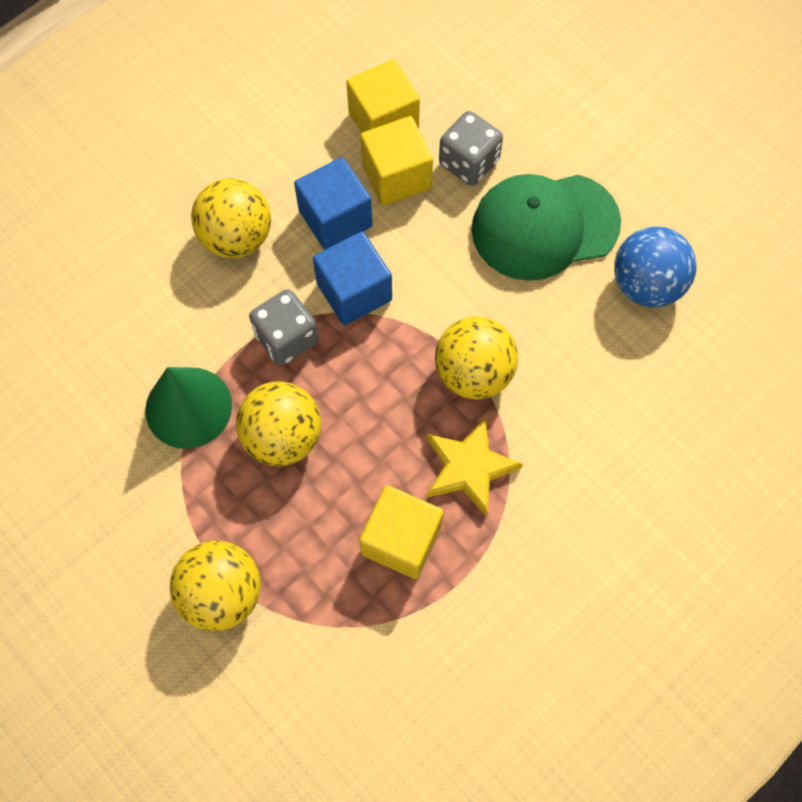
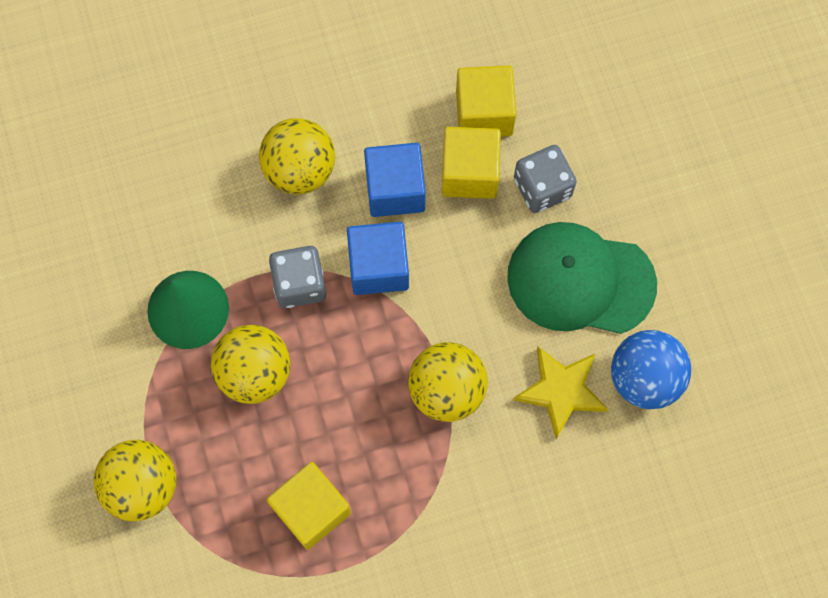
camera: 25 degrees right, 5 degrees up
yellow star [427,417,523,517] -> yellow star moved to [513,347,608,439]

